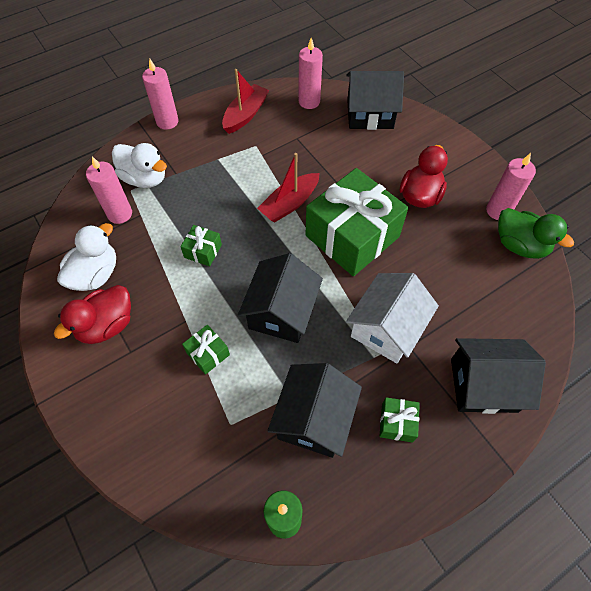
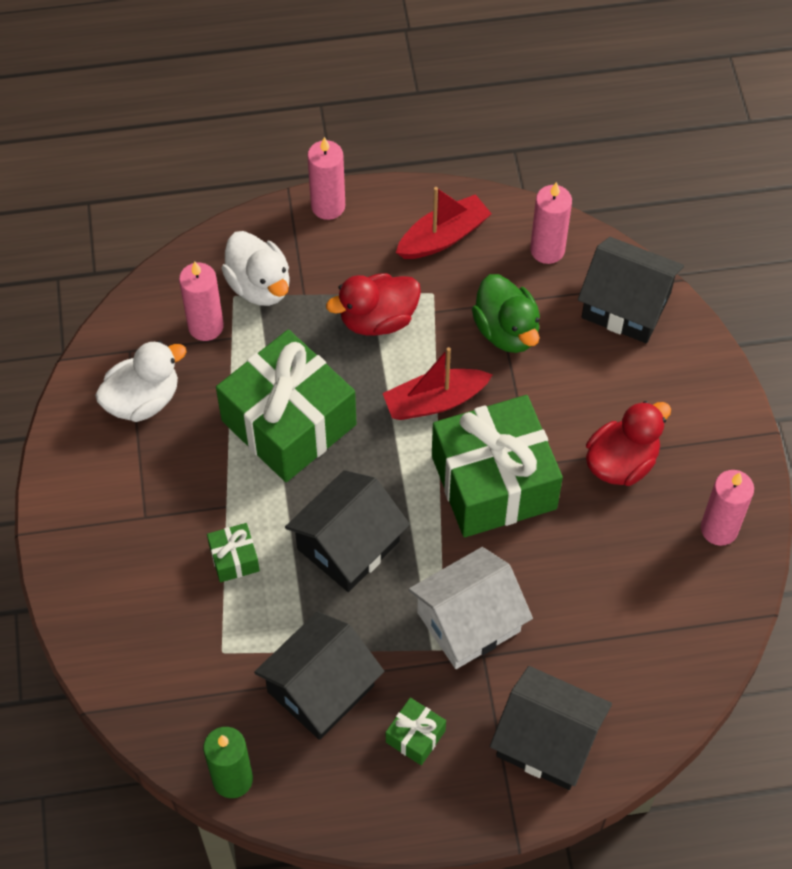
camera: 25 degrees right, 0 degrees up
red duck [54,285,131,344] -> red duck moved to [326,273,421,336]
green gift [180,225,222,266] -> green gift [216,330,357,482], size x2.42
green duck [498,208,574,259] -> green duck moved to [472,274,540,353]

